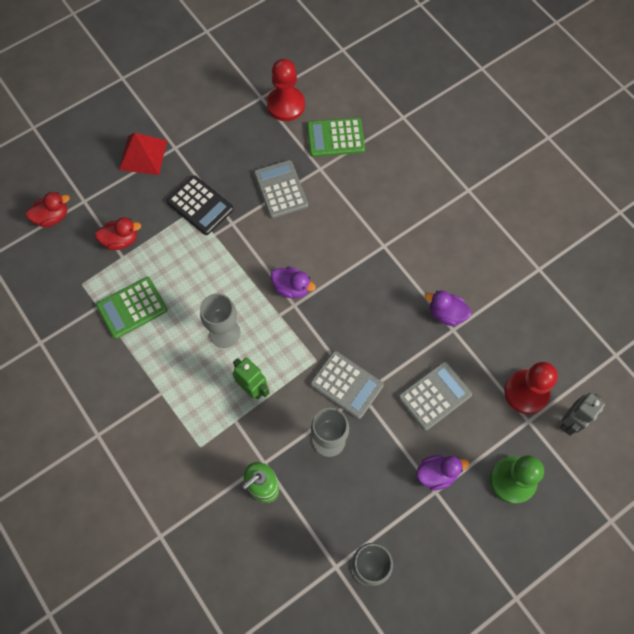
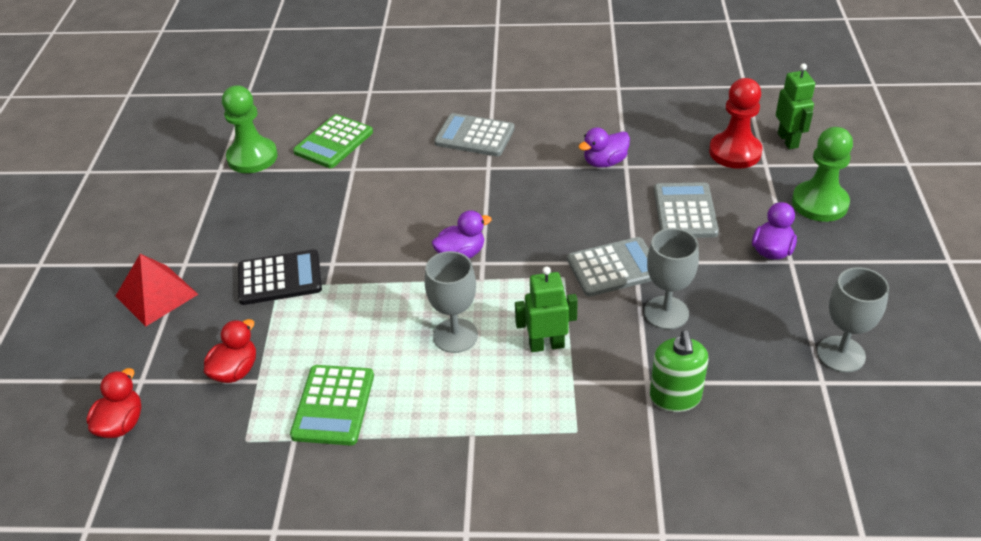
camera: 50 degrees left, 25 degrees down
grey calculator [254,160,308,219] -> grey calculator moved to [434,113,515,156]
red pawn [267,59,305,121] -> green pawn [222,85,278,173]
grey robot [560,393,605,436] -> green robot [776,63,815,149]

